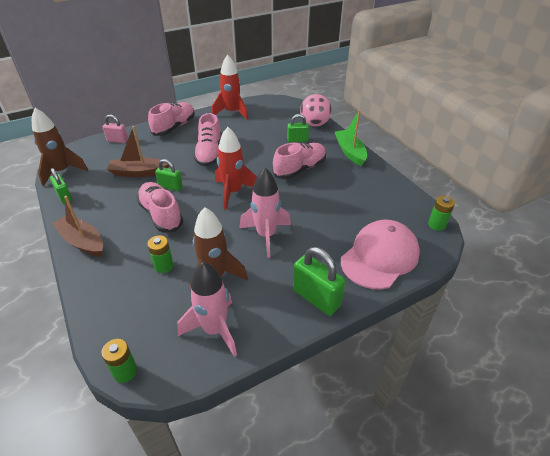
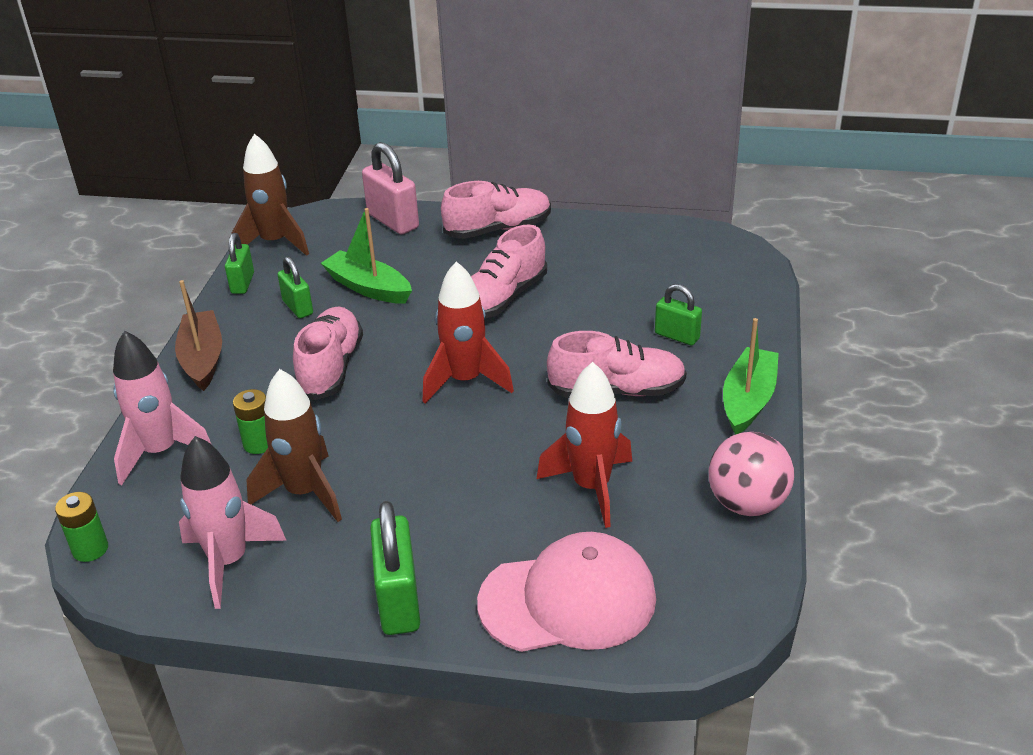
camera: 40 degrees right, 5 degrees down
pink padlock [103,114,128,143] -> pink padlock [362,142,419,235], size x1.61
brown boat [107,126,169,177] -> green boat [321,208,412,304]
green padlock [155,159,183,191] -> green padlock moved to [277,256,313,318]
red rocket [212,55,248,120] -> red rocket moved to [537,362,632,528]
pink rocket [240,168,291,258] -> pink rocket moved to [113,331,211,485]
pink ball [300,94,332,127] -> pink ball moved to [709,432,794,516]
green battery [428,196,455,231] -> none

